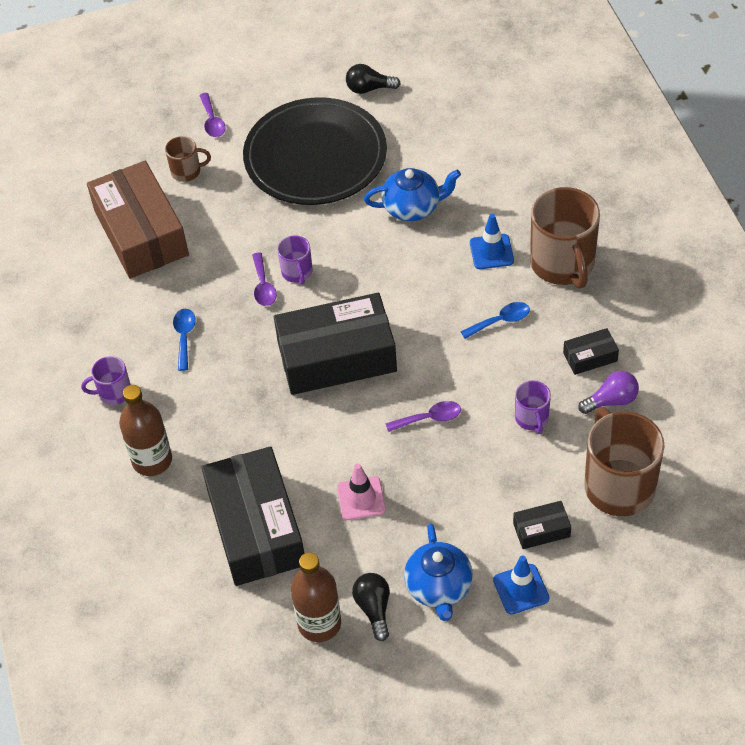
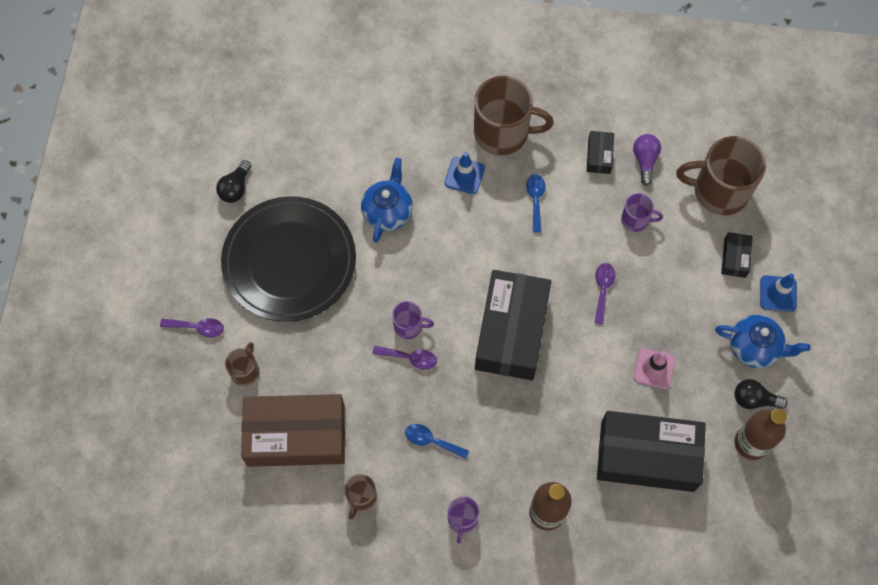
camera: 70 degrees left, 15 degrees up
none -> brown mug [344,474,377,519]

